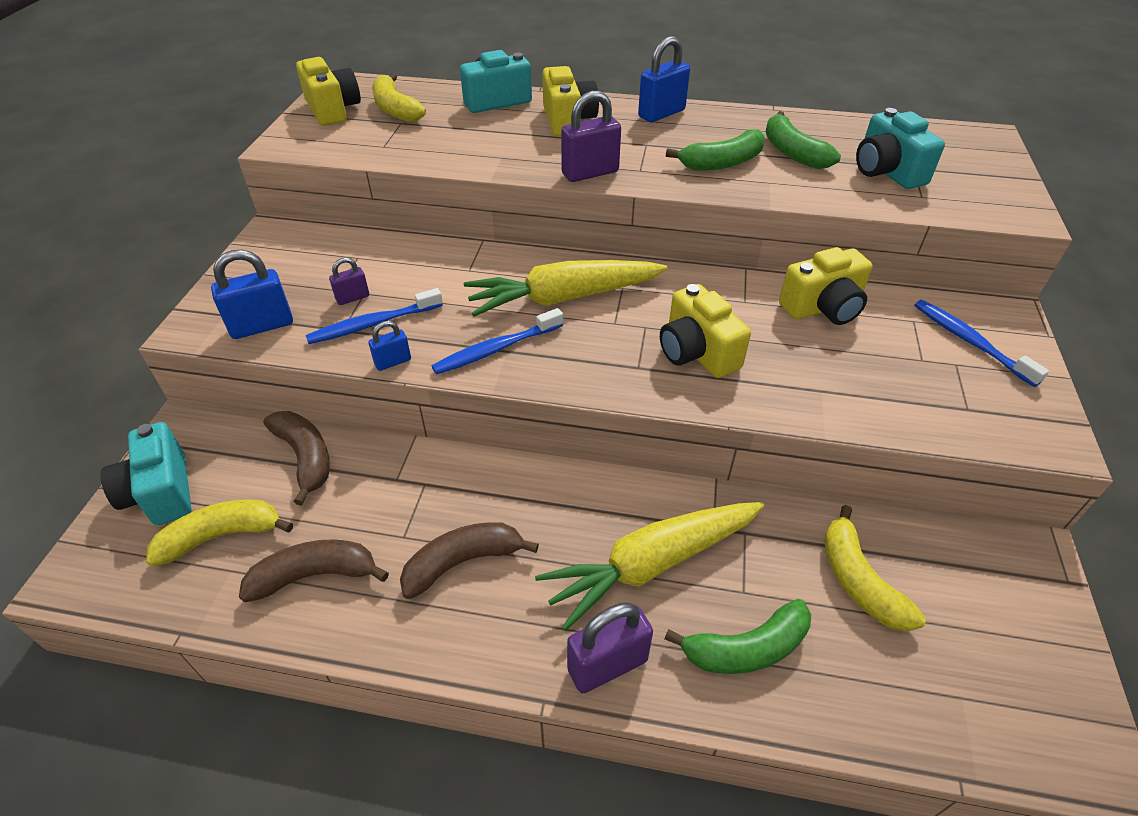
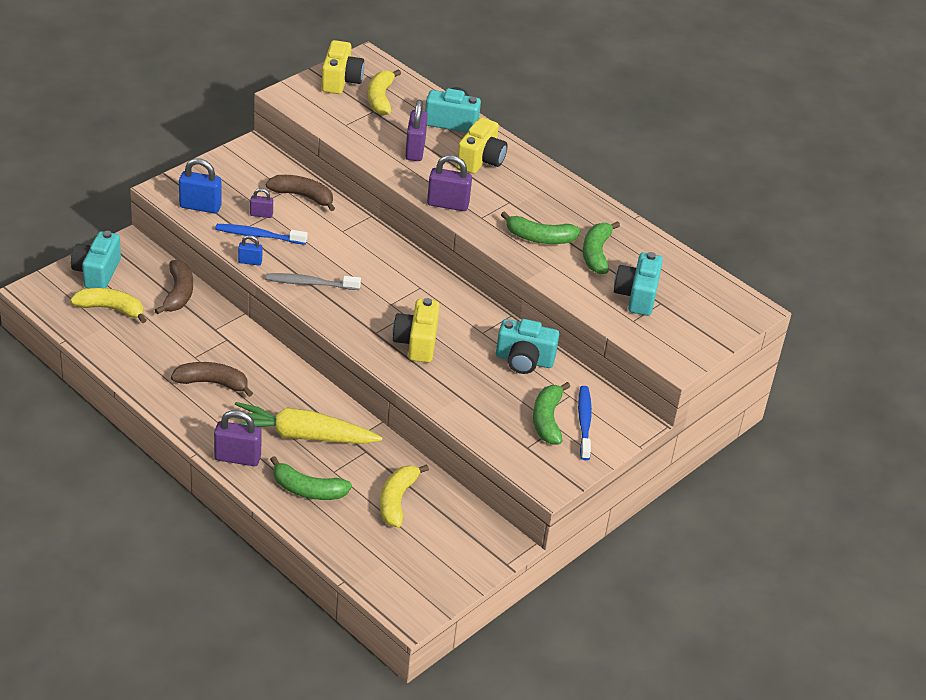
camera: 30 degrees right, 5 degrees down
brown banana [239,539,389,602] -> brown banana moved to [266,175,335,211]
blue toothbrush [432,308,563,375] -> grey toothbrush [265,273,361,290]
yellow carrot [464,260,667,316] -> none
blue padlock [638,36,690,122] -> none
yellow camera [779,247,873,325] -> turquoise camera [496,319,559,374]
none -> purple padlock [405,100,428,161]
none -> green banana [533,382,570,445]

